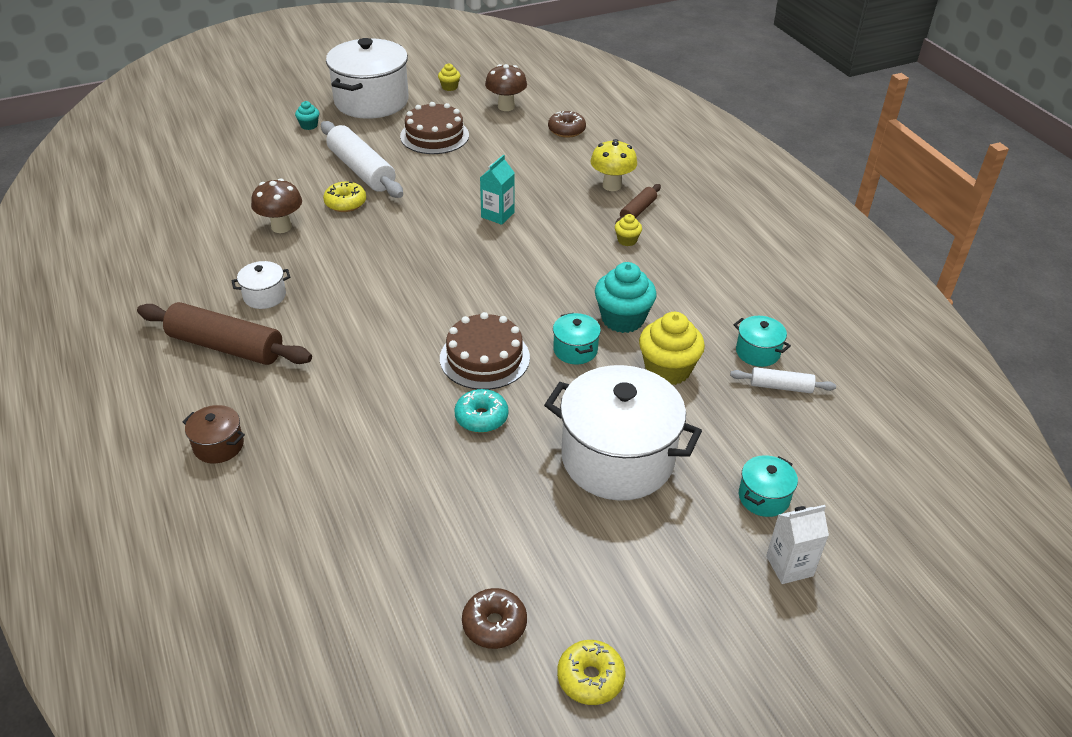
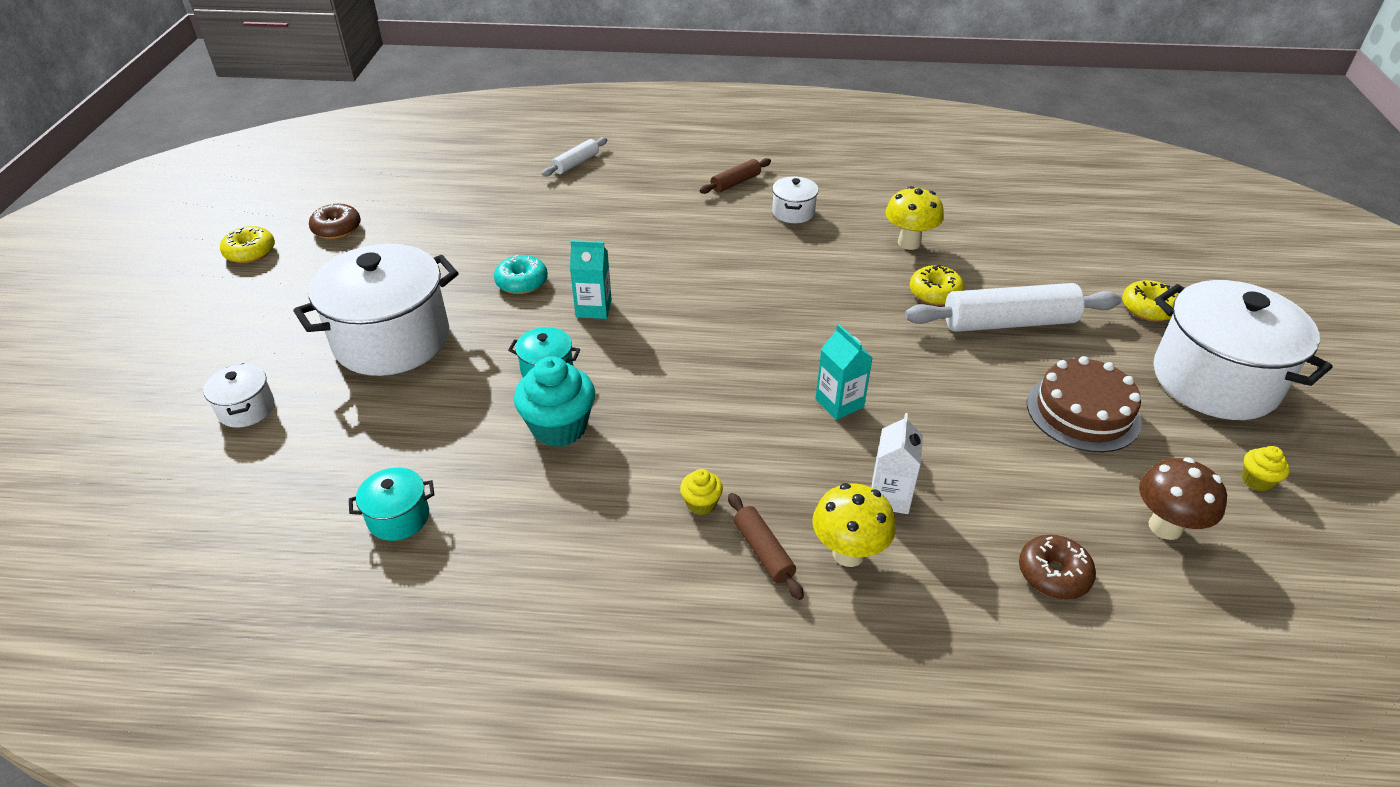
camera: 120 degrees right, 0 degrees up
brown rolling pin [137,302,312,365] -> brown rolling pin [700,158,771,194], size x0.51
brown pot [183,405,245,463] -> none
brown mushroom [251,178,302,233] -> yellow mushroom [885,186,944,250]
turquoise cupcake [295,101,319,130] -> yellow donut [1122,280,1178,321]
brown cake [440,312,530,390] -> turquoise carton [570,240,612,319]
yellow cupcake [639,312,705,385] -> none
white rolling pin [730,367,836,393] -> white rolling pin moved to [542,137,607,177]
turquoise pot [739,455,798,517] -> white pot [203,363,274,428]
white carton [766,505,829,584] -> white carton moved to [871,413,923,514]

